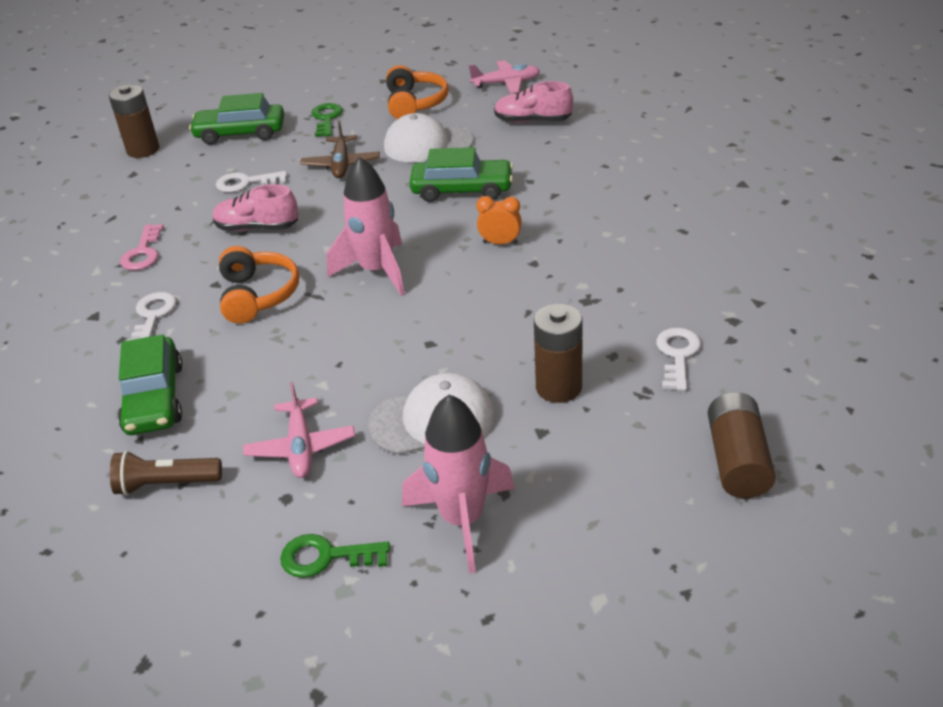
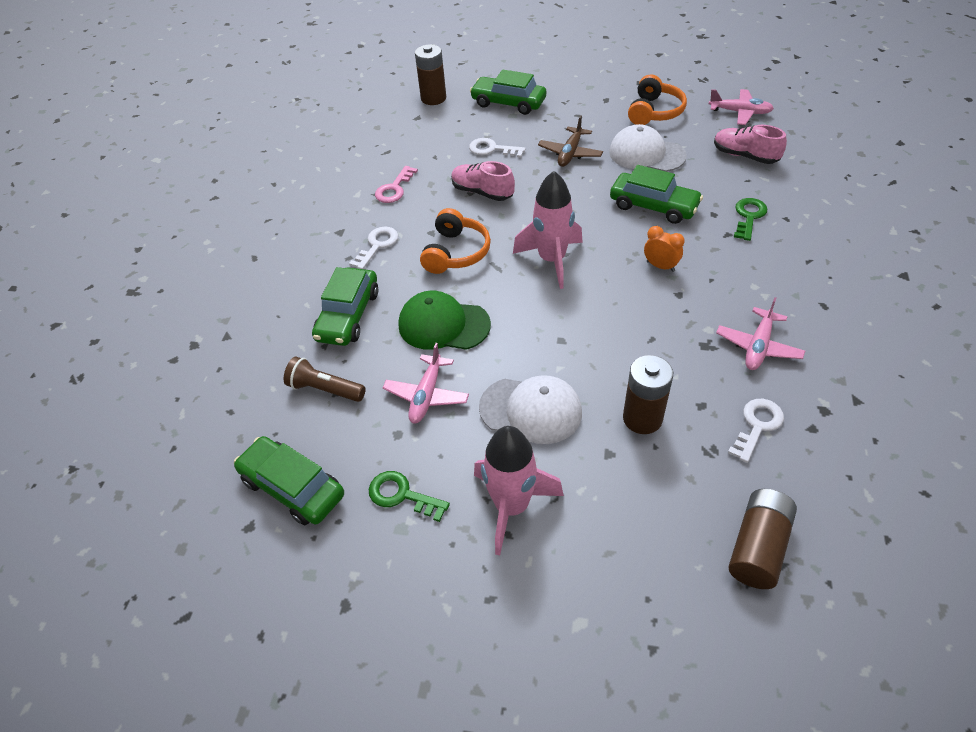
camera: 25 degrees right, 10 degrees up
green key [312,103,343,137] -> green key moved to [734,198,767,241]
none -> green car [234,436,344,525]
none -> green cap [399,291,491,350]
none -> pink plane [716,297,805,370]

